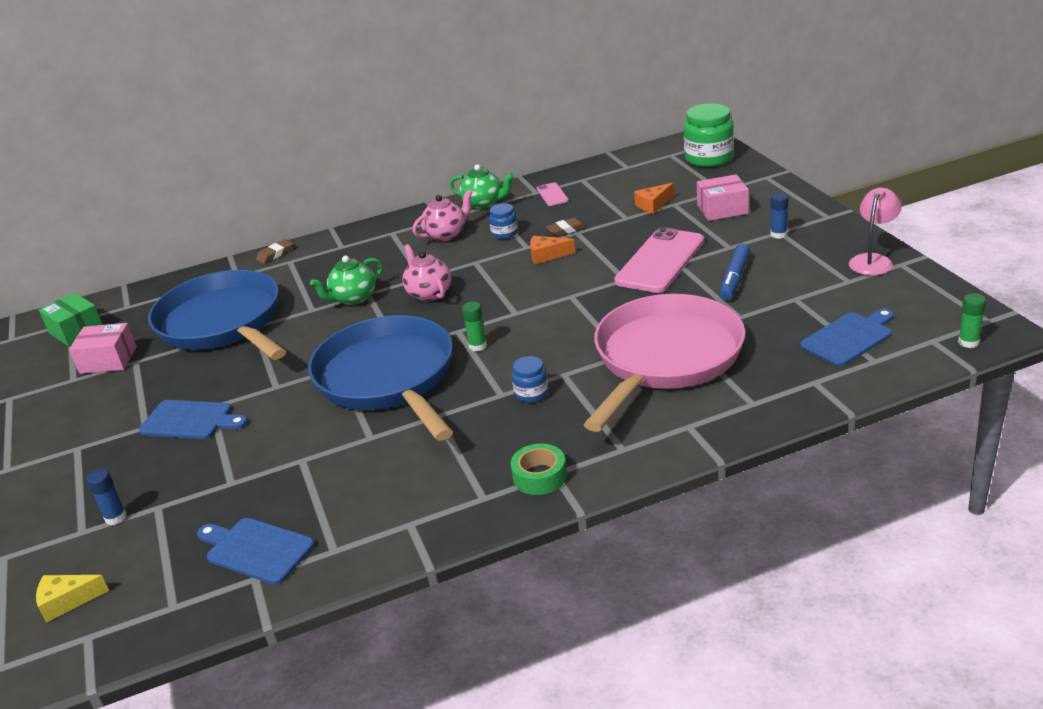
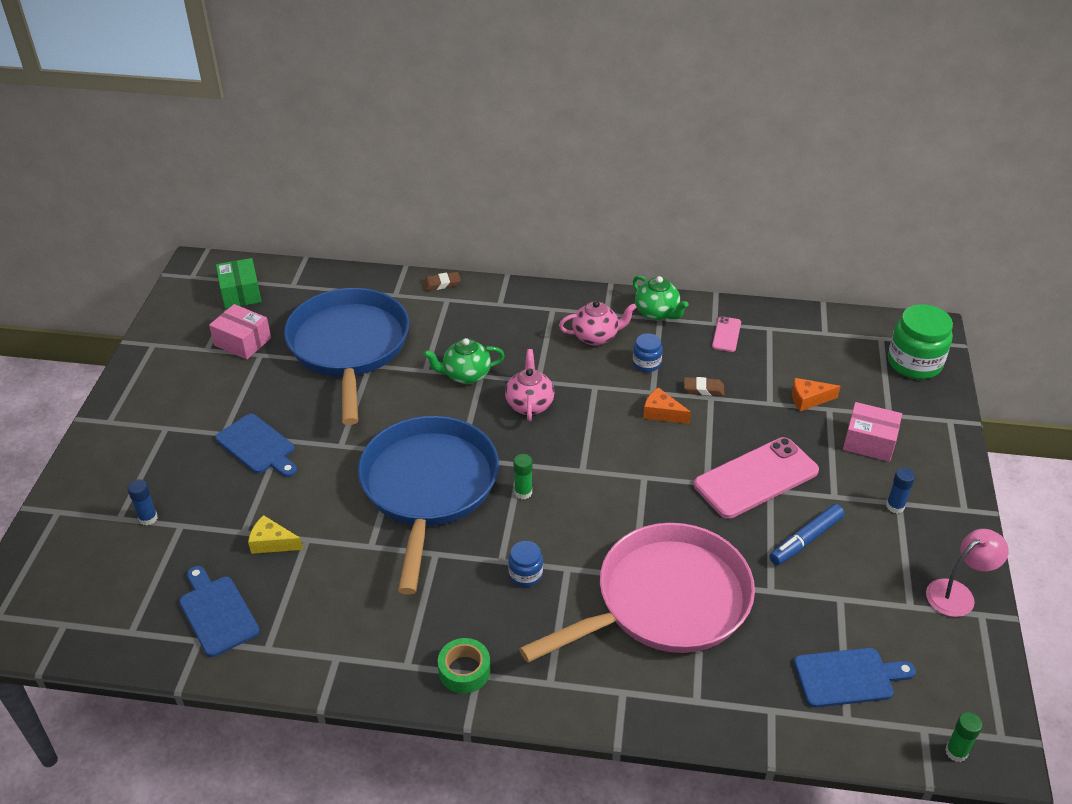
camera: 25 degrees right, 10 degrees up
yellow cheese [36,575,109,623] -> yellow cheese moved to [248,515,303,554]

